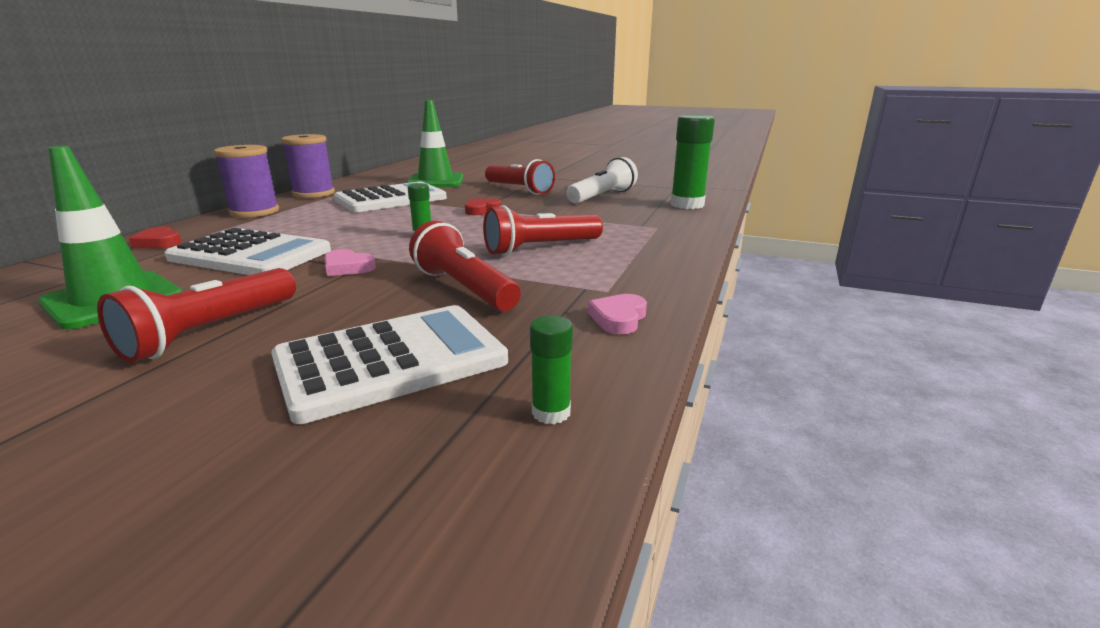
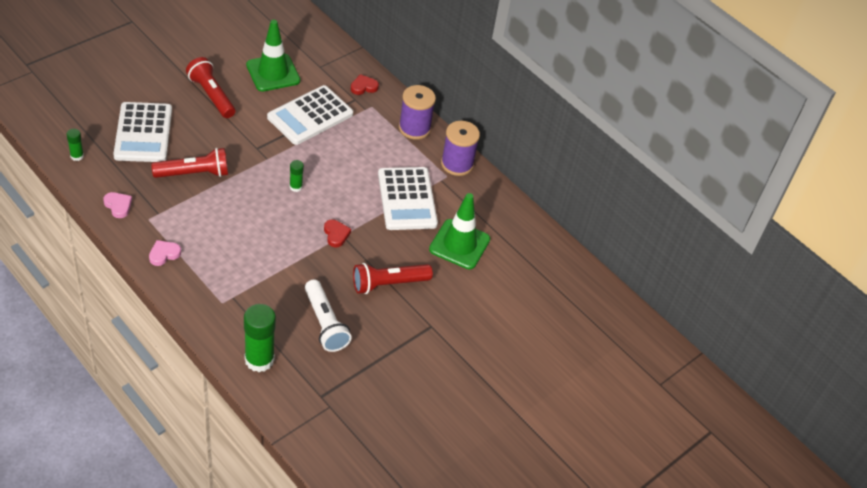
camera: 110 degrees right, 25 degrees up
pink heart [325,249,376,276] -> pink heart moved to [149,240,181,266]
red flashlight [483,205,603,256] -> none

